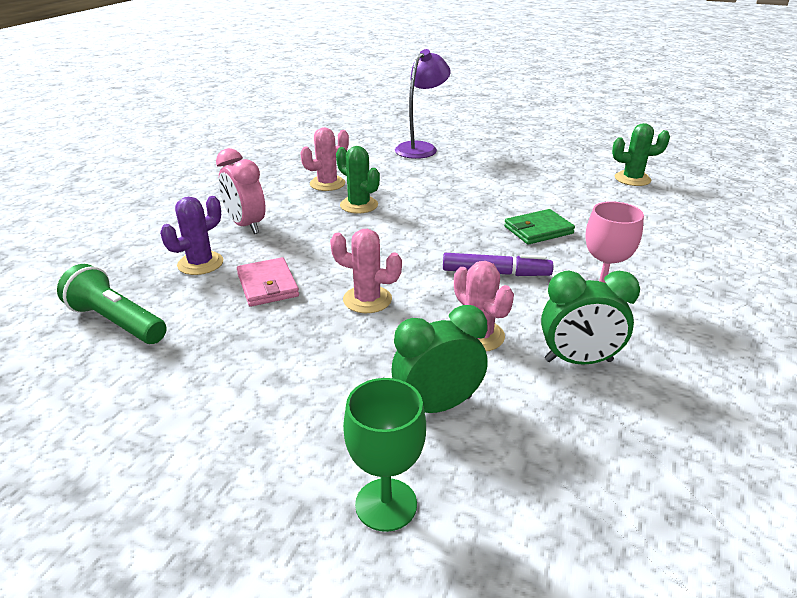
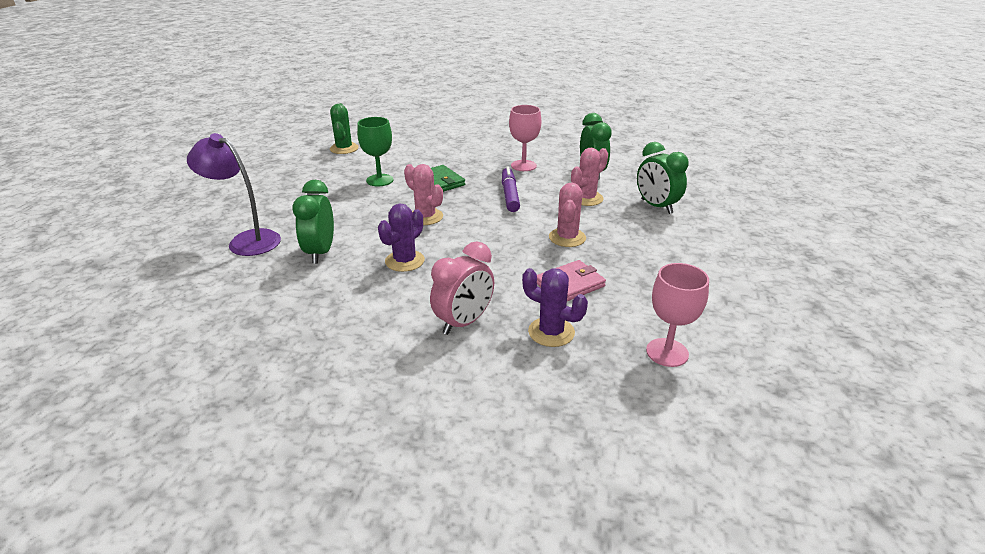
camera: 100 degrees left, 0 degrees up
green flashlight [57,264,167,344] -> pink goblet [646,263,709,367]
pink cactus [300,127,349,191] -> pink cactus moved to [404,164,443,225]
green cactus [336,146,380,214] -> purple cactus [378,204,425,272]
green goblet [343,378,426,532] -> green goblet moved to [357,117,393,186]
none -> green clock [292,180,334,264]

